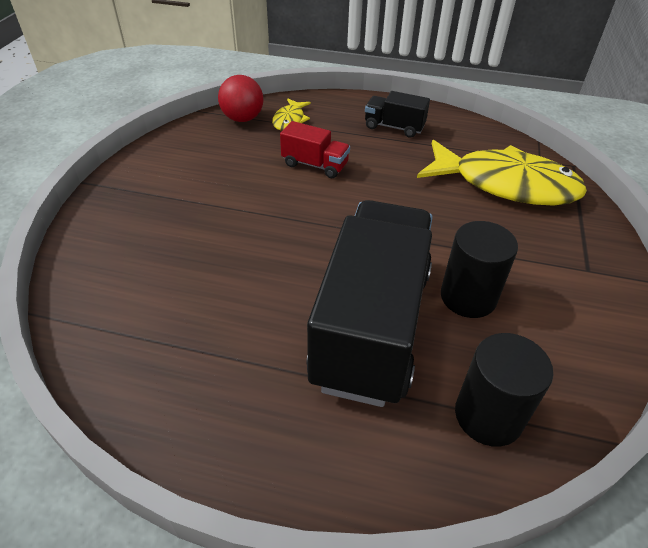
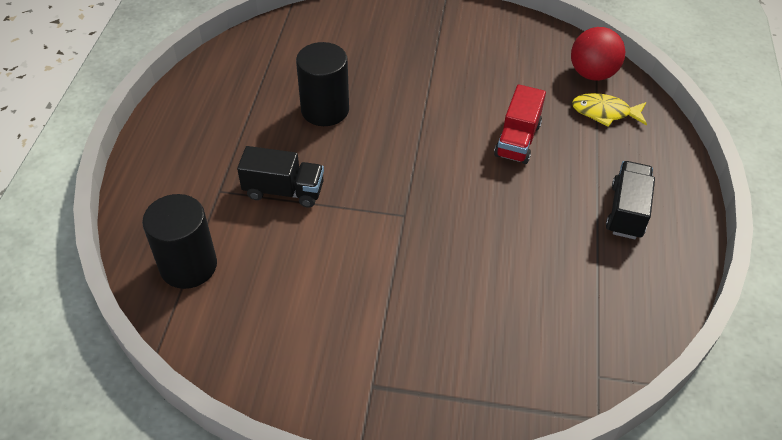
camera: 85 degrees right, 5 degrees up
black truck [306,200,433,407] -> black truck [237,146,324,208], size x0.44
yellow fish [417,140,587,206] -> none
black cylinder [441,221,518,318] -> black cylinder moved to [296,42,349,126]

